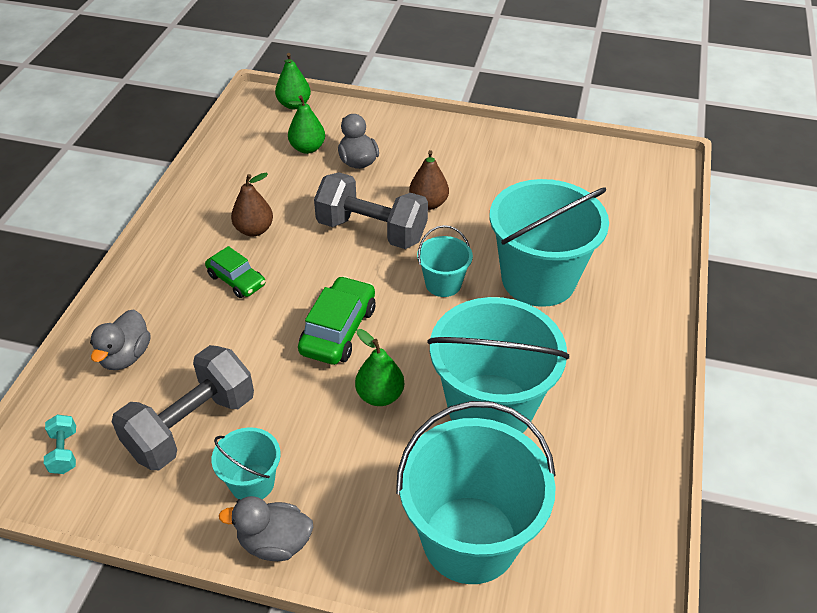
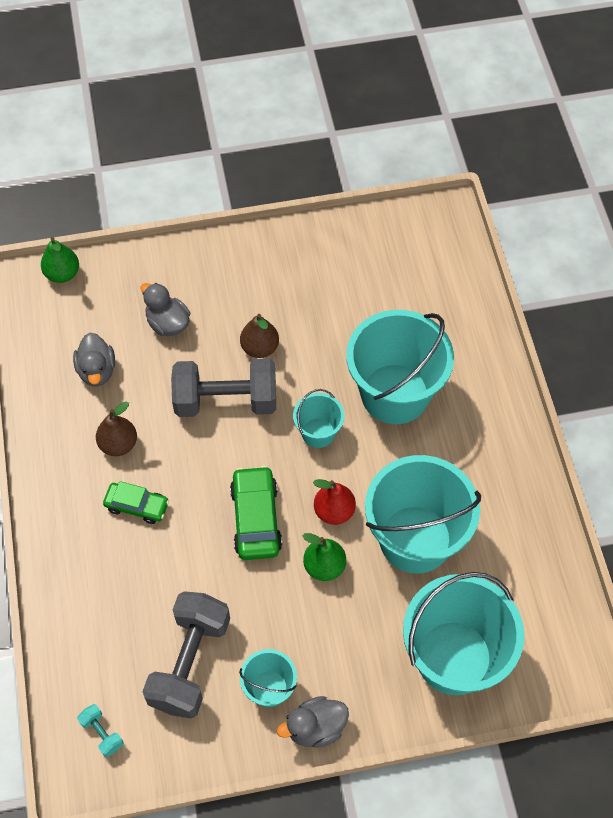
camera: 25 degrees left, 15 degrees up
grey duck [90,309,151,370] -> grey duck moved to [73,333,115,386]
green pear [288,95,325,154] -> none
none -> red pear [313,479,356,525]

